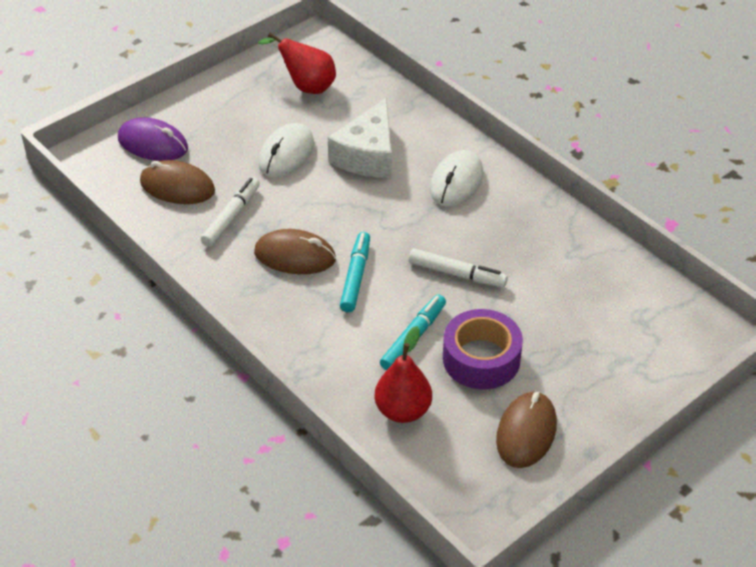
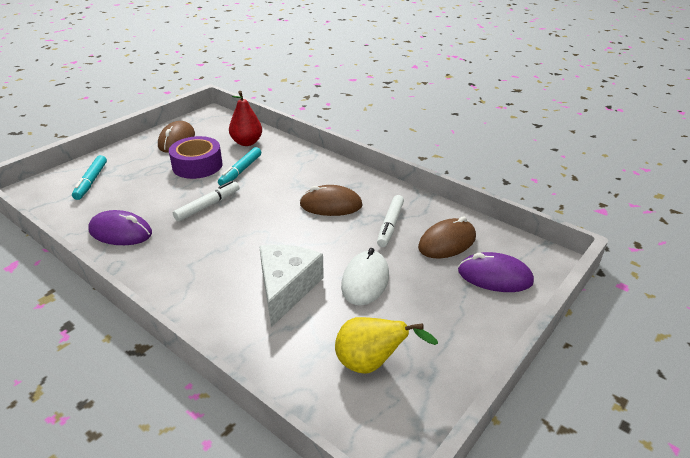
camera: 170 degrees right, 10 degrees down
brown mouse [140,160,215,204] -> brown mouse turned 45 degrees counterclockwise [418,216,476,258]
red pear [259,33,336,94] -> yellow pear [335,317,438,374]
turquoise marker [340,232,370,312] -> turquoise marker moved to [72,155,107,200]
white marker [409,248,508,287] -> white marker turned 120 degrees clockwise [173,181,239,221]
white mouse [430,150,483,207] -> none
none -> purple mouse [88,210,152,245]

